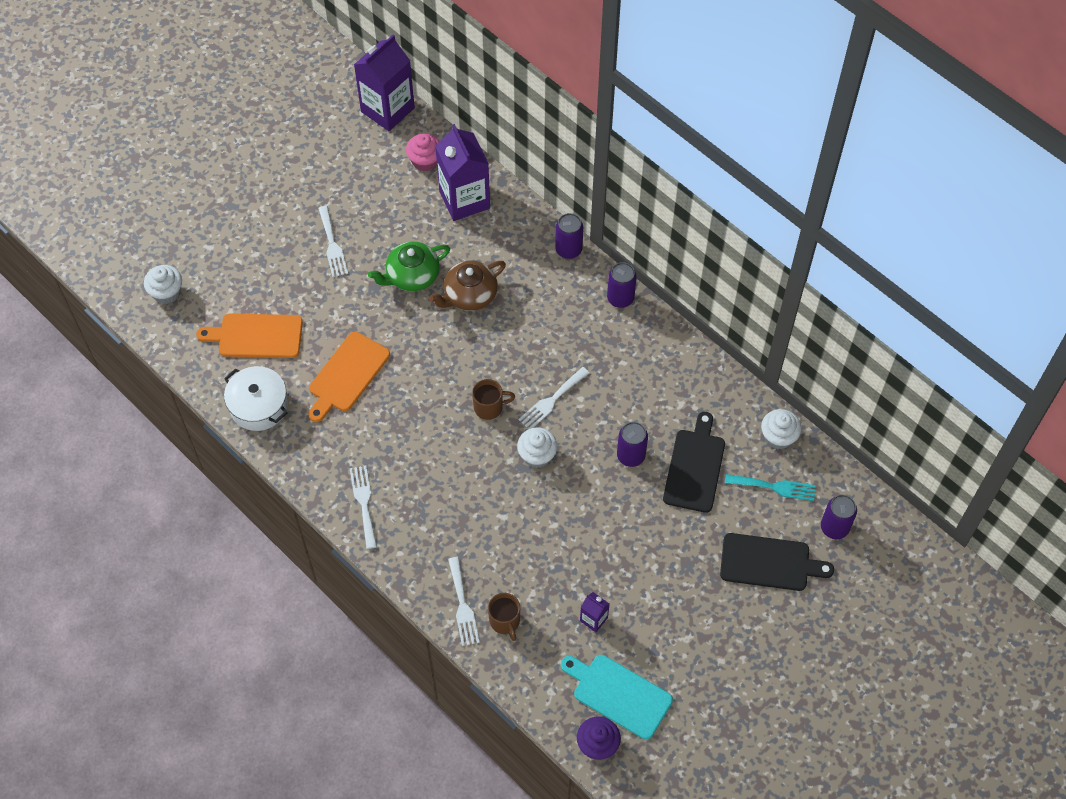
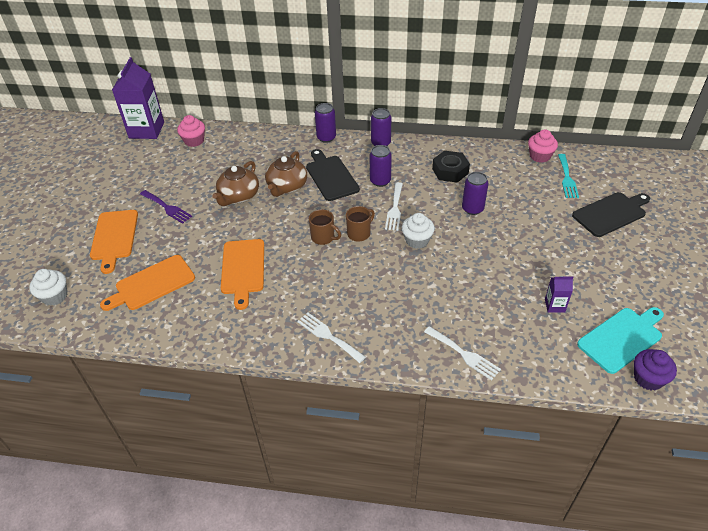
camera: 35 degrees left, 15 degrees down
white pot [224,366,288,431] -> none
white fork [318,206,348,277] -> purple fork [140,190,192,224]
green teapot [368,241,450,291] -> brown teapot [212,161,259,206]
purple carton [435,124,490,221] -> none
brown mug [488,593,520,641] -> brown mug moved to [309,209,341,245]
turquoise cutting board [561,655,673,740] -> turquoise cutting board turned 150 degrees clockwise [577,307,664,374]
black cutting board [663,412,725,513] -> black cutting board moved to [306,149,360,201]
turquoise fork [725,474,816,501] -> turquoise fork turned 120 degrees clockwise [558,154,579,198]
white cupcake [761,409,802,450] -> pink cupcake [528,129,558,163]
purple can [821,495,857,539] -> purple can moved to [370,145,392,187]
none -> orange cutting board [90,210,138,274]
none -> black nut [432,151,470,183]

